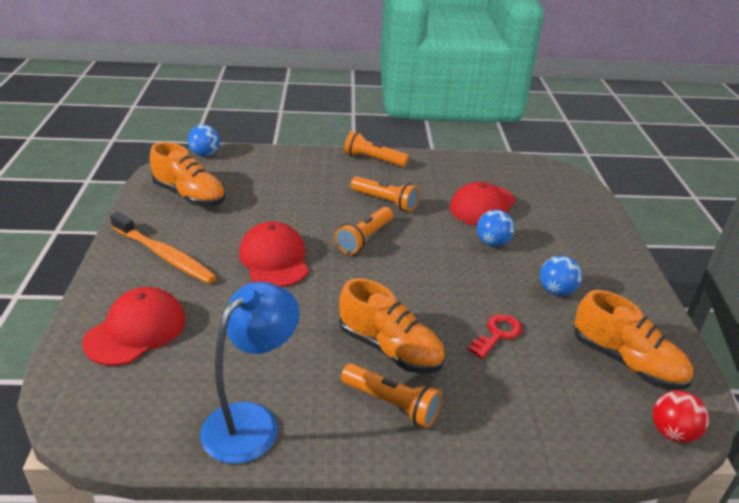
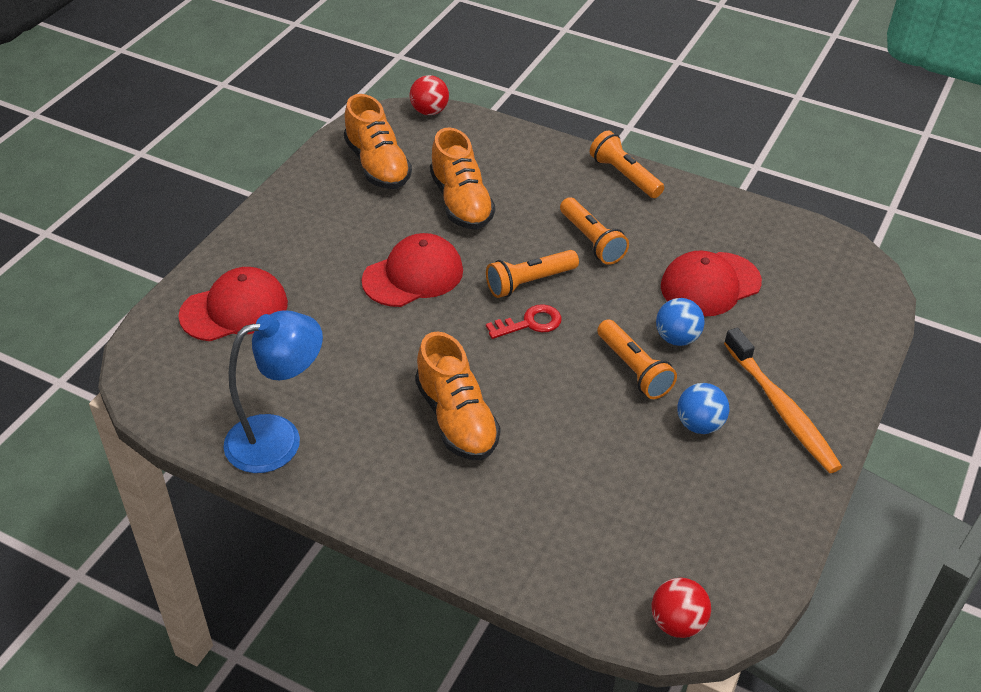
camera: 30 degrees right, 10 degrees up
orange toothbrush [110,212,217,284] -> orange toothbrush moved to [724,328,842,473]
blue ball [188,125,220,156] -> red ball [410,75,449,115]
red cap [239,221,309,287] -> red cap turned 45 degrees clockwise [361,233,463,307]
orange flashlight [341,364,442,428] -> orange flashlight moved to [597,319,677,399]
red key [468,314,522,359] -> red key moved to [486,304,562,339]
orange shoe [575,290,693,390] -> orange shoe moved to [430,127,495,230]

